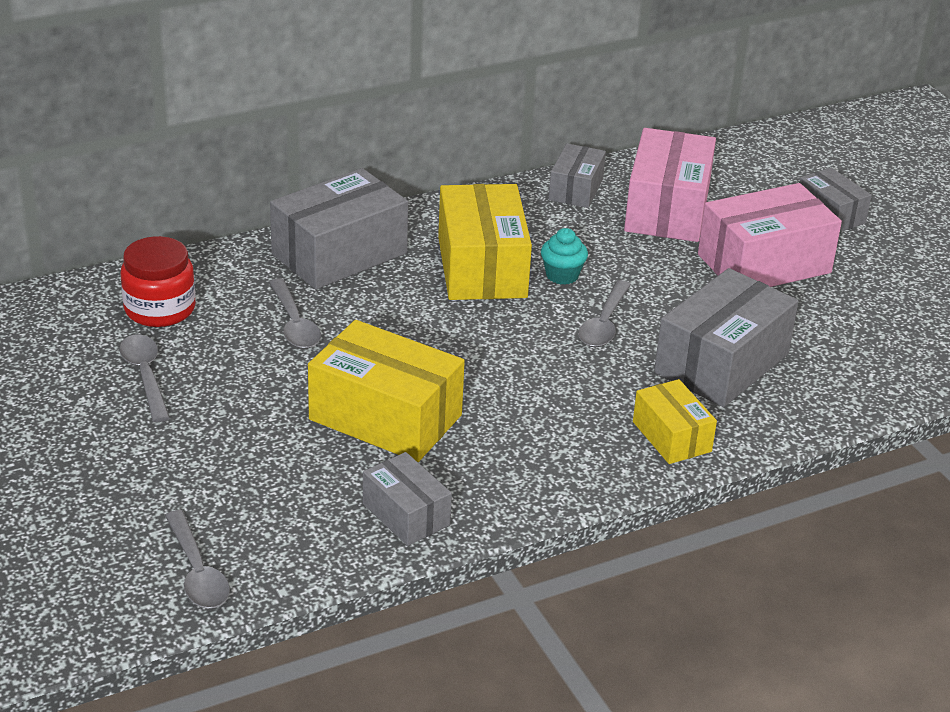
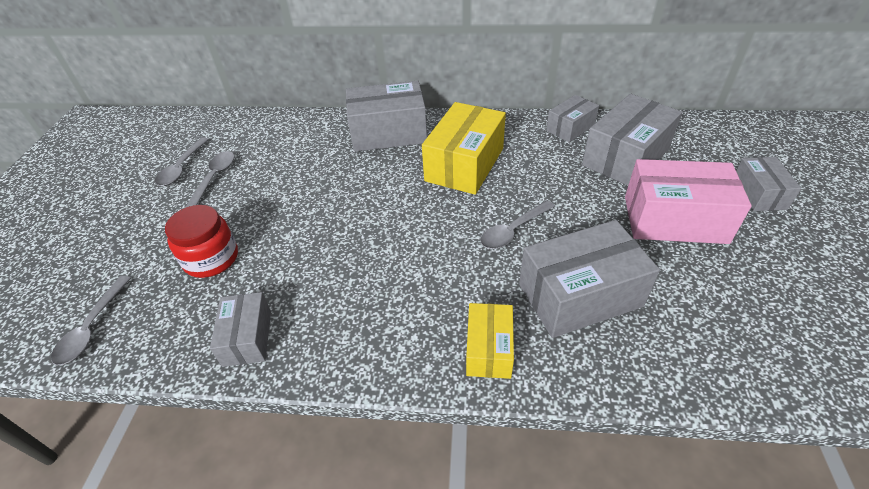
camera: 35 degrees right, 10 degrees up
red jar [121,236,195,327] -> red jar moved to [165,205,238,278]
grey spoon [269,278,321,349] -> grey spoon moved to [155,137,209,186]
yellow box [308,320,465,462] -> none
turquoise cupcake [541,228,588,285] -> none
pink box [624,128,716,242] -> grey box [582,94,682,186]

